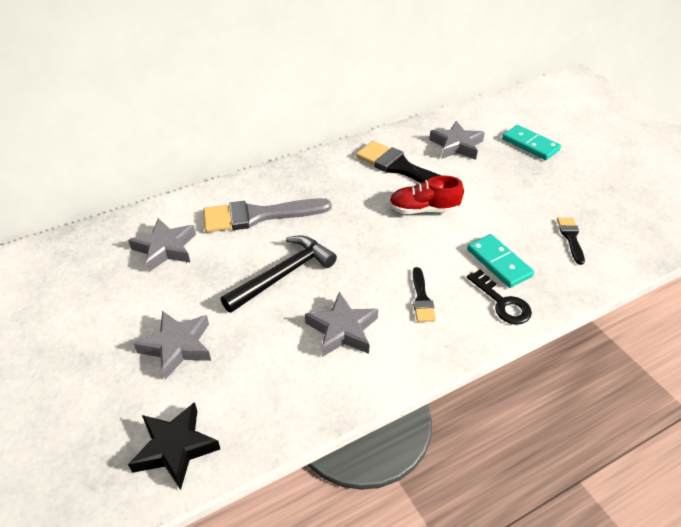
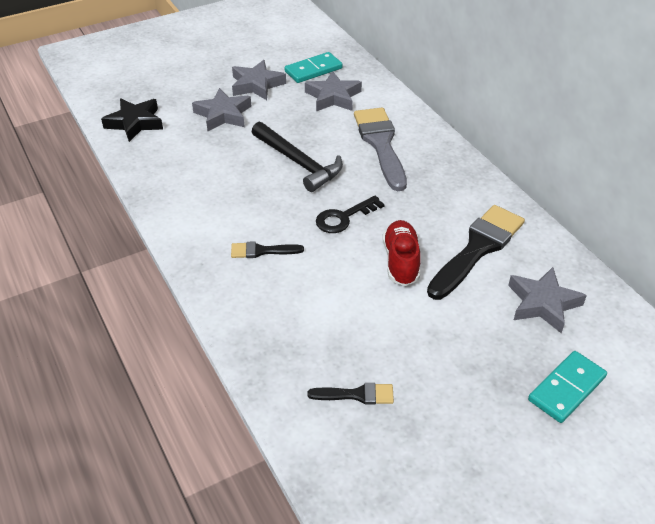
camera: 90 degrees right, 0 degrees up
grey star [305,292,378,357] -> grey star moved to [232,60,286,100]
turquoise domino [467,234,534,288] -> turquoise domino moved to [285,52,343,83]
black key [467,270,532,325] -> black key moved to [316,195,384,233]

